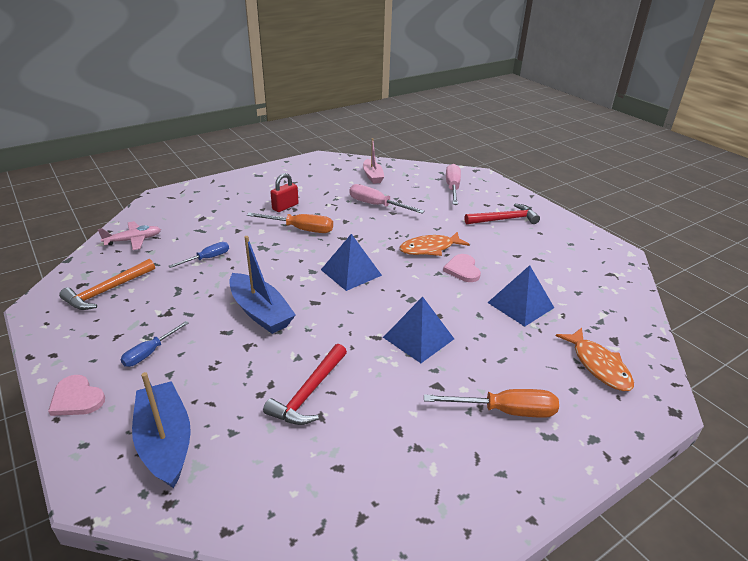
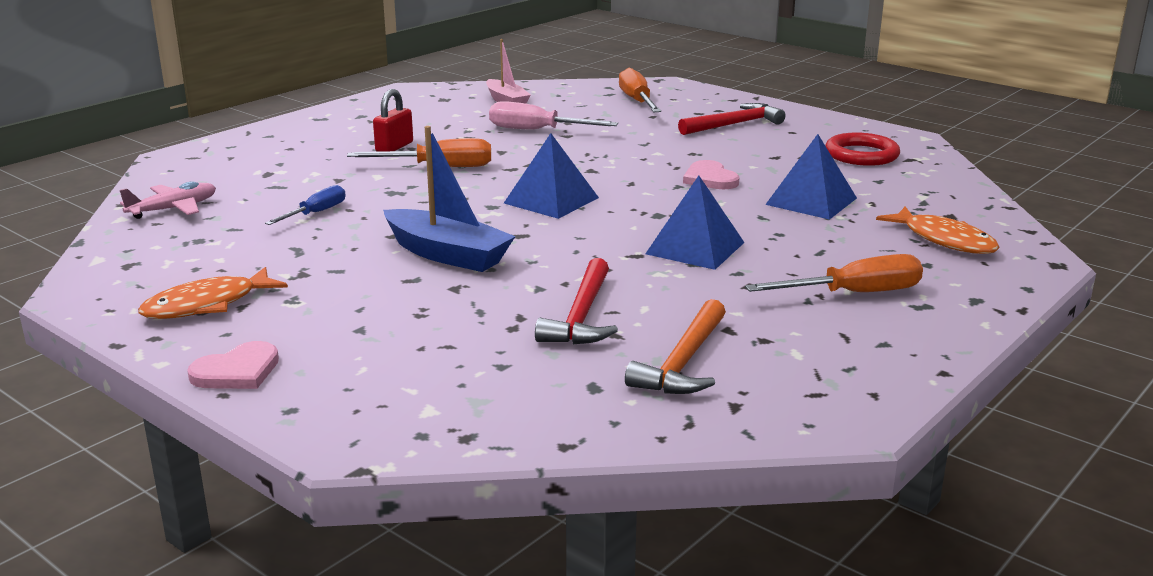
camera: 15 degrees left, 10 degrees down
pink heart [48,375,105,416] -> pink heart turned 60 degrees counterclockwise [187,341,279,389]
orange hammer [59,259,155,310] -> orange hammer moved to [625,299,726,394]
blue screwdriver [120,321,189,367] -> none
blue boat [132,372,191,488] -> none
orange fish [399,232,470,256] -> orange fish moved to [138,267,288,319]
pink screwdriver [446,164,461,204] -> orange screwdriver [619,68,661,112]
none -> red ring [825,133,900,166]

